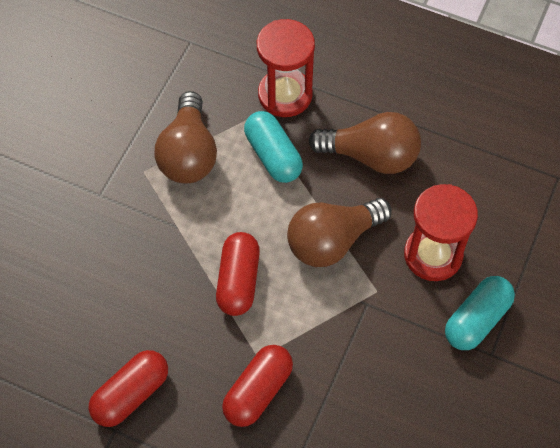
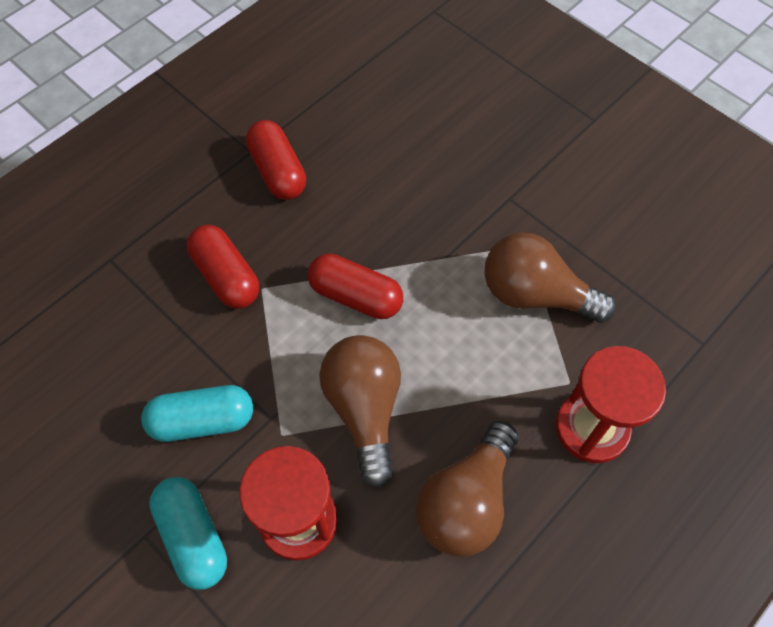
camera: 110 degrees right, 0 degrees up
turquoise capsule [244,111,303,183] -> turquoise capsule moved to [141,385,253,442]

